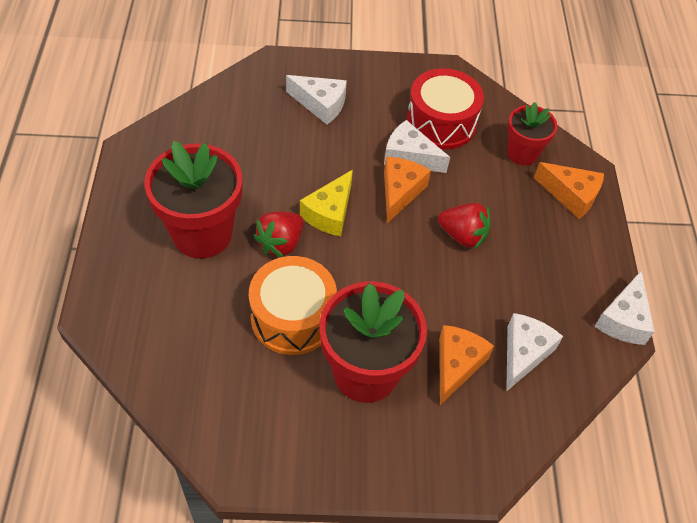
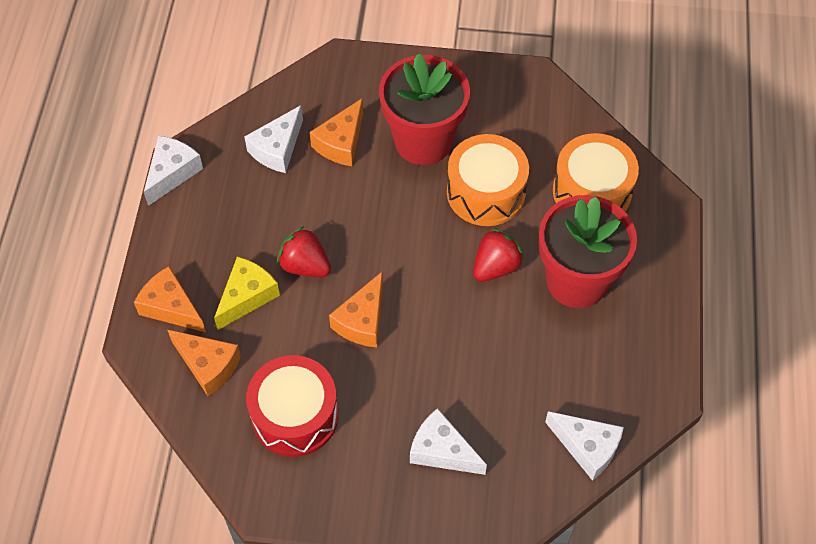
camera: 170 degrees left, 5 degrees up
yellow cheese [300,170,353,236] -> yellow cheese moved to [214,256,280,330]
white cheese [384,120,450,173] -> white cheese moved to [545,411,624,481]
red flower pot [507,102,558,166] -> orange cheese [168,330,241,396]
none -> orange drum [553,133,639,212]

